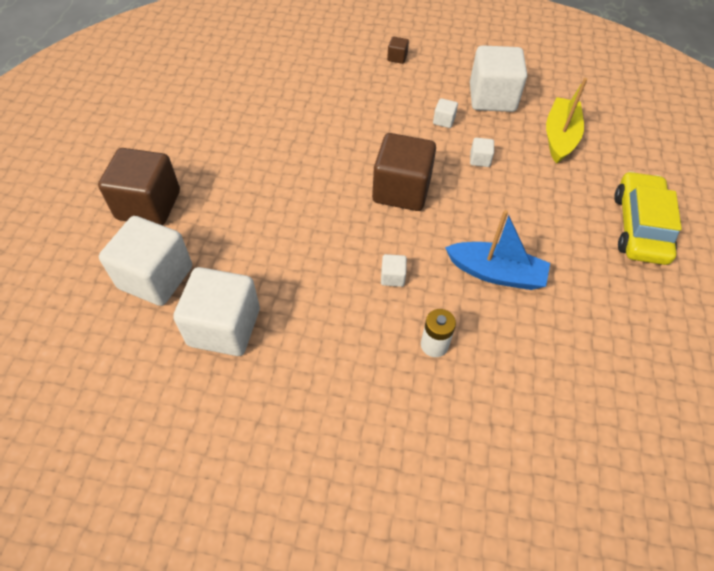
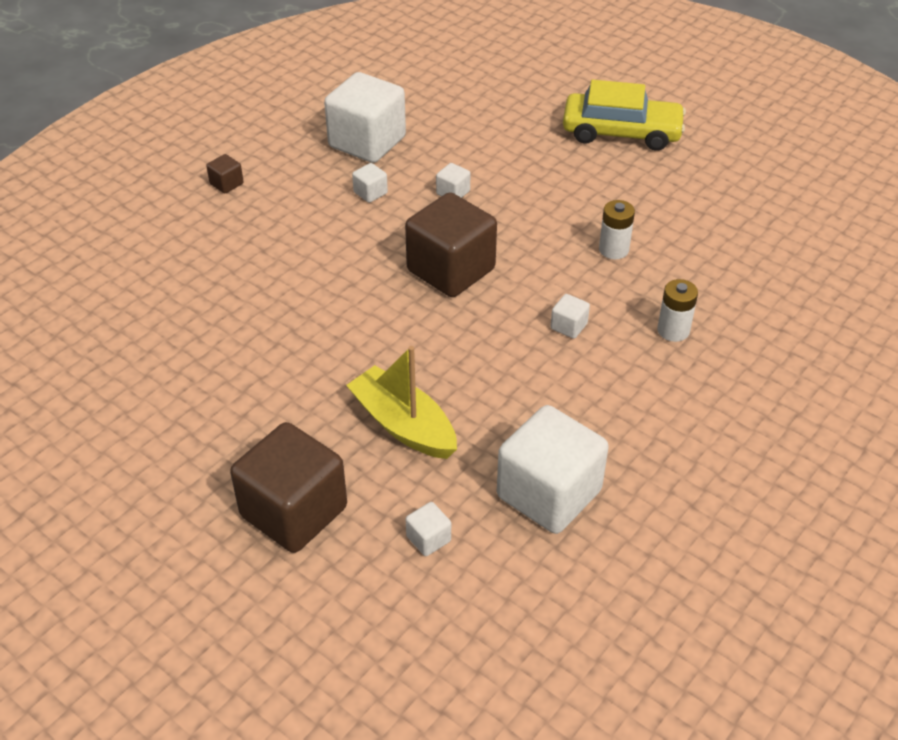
camera: 60 degrees left, 10 degrees down
white cube [99,216,192,306] -> white cube [406,502,451,556], size x0.41
blue boat [445,210,550,290] -> white battery [599,200,635,259]
yellow boat [546,78,587,164] -> yellow boat moved to [346,346,457,459]
yellow car [614,171,682,265] -> yellow car turned 150 degrees clockwise [563,80,686,151]

